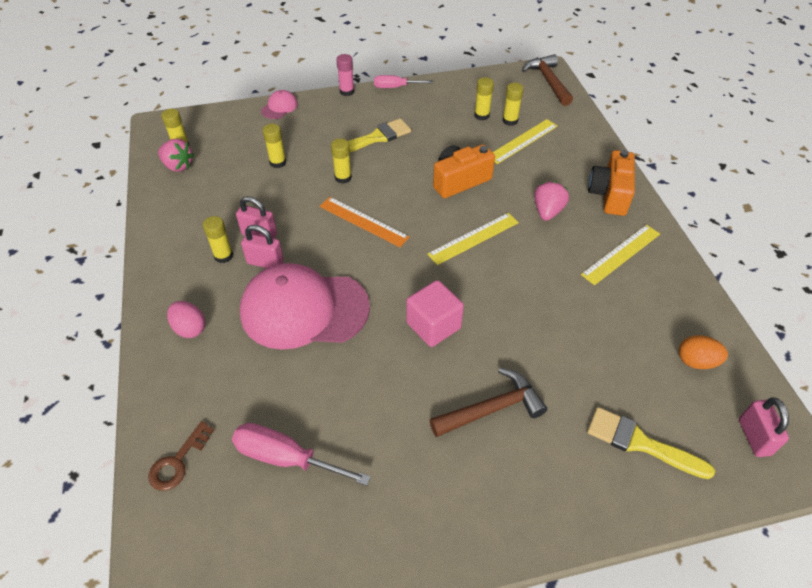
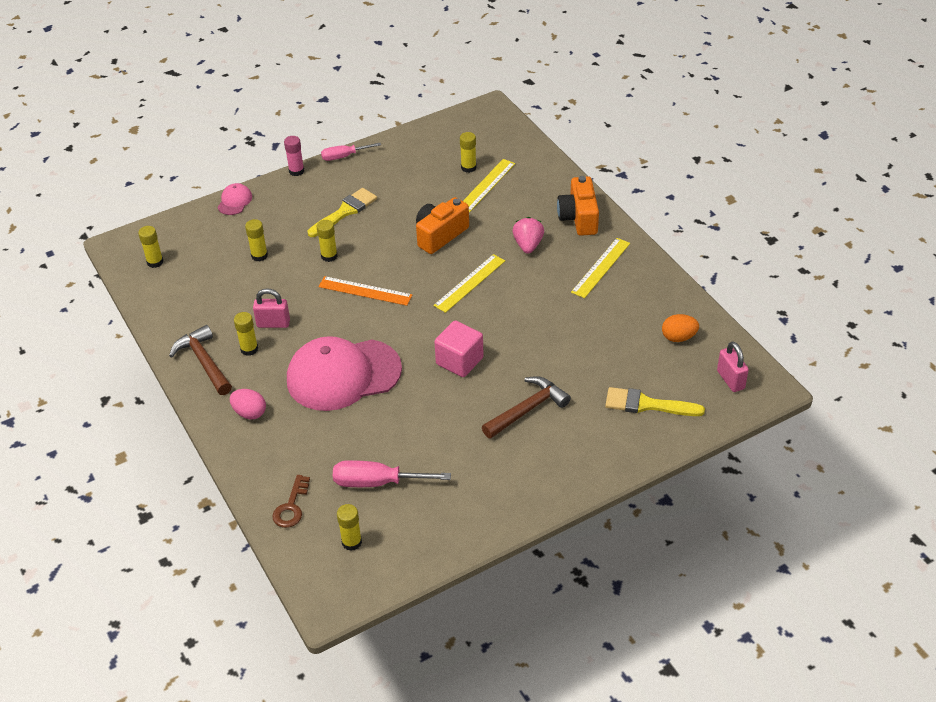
camera: 15 degrees left, 5 degrees down
pink strawberry [158,139,194,172] -> none
pink padlock [241,225,284,268] -> none
yellow glue stick [474,77,494,120] -> yellow glue stick moved to [337,504,362,551]
brown hammer [522,54,573,106] -> brown hammer moved to [169,325,232,395]

